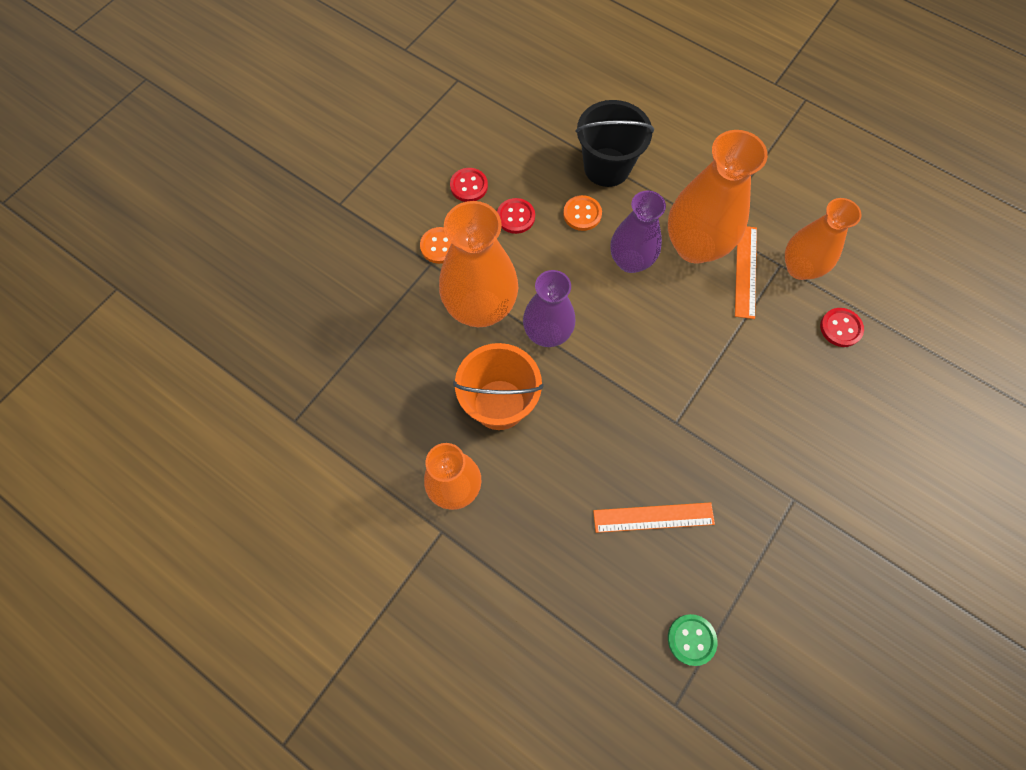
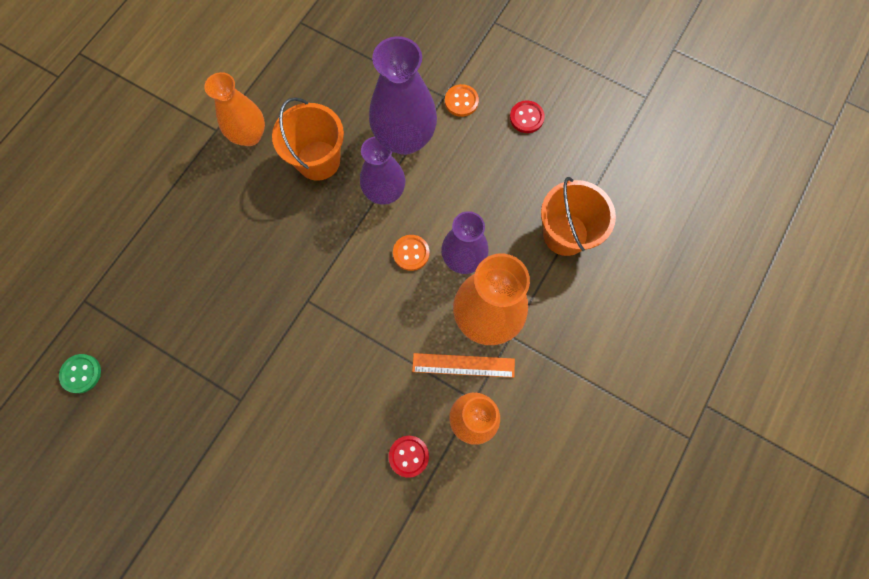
camera: 85 degrees right, 5 degrees up
orange vase [439,201,518,327] -> purple vase [369,36,437,155]
red button [497,198,535,234] -> none
orange button [563,195,602,231] -> orange button moved to [393,235,429,271]
black bucket [575,100,654,187] -> orange bucket [541,177,616,256]
orange ruler [593,502,715,533] -> none
green button [668,614,717,666] -> green button moved to [59,354,101,393]

